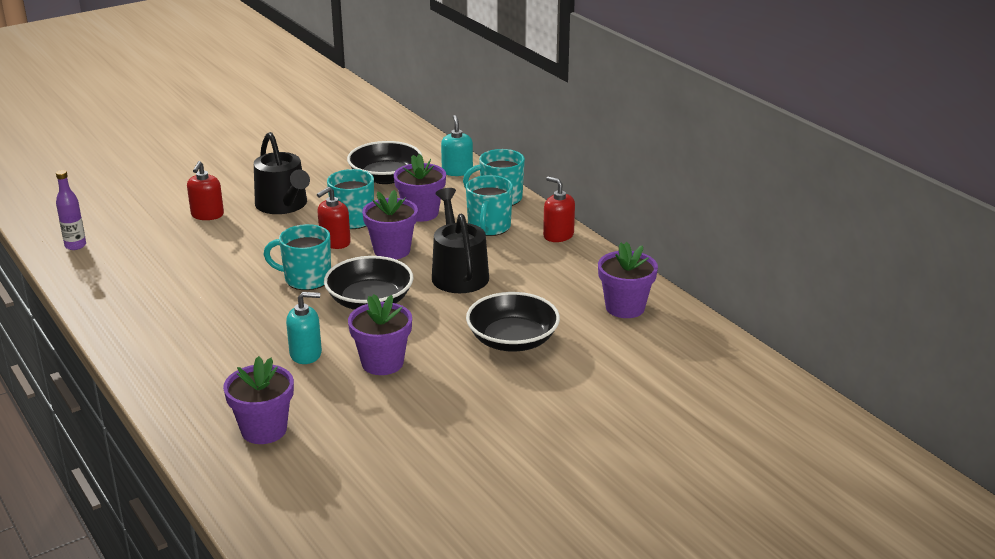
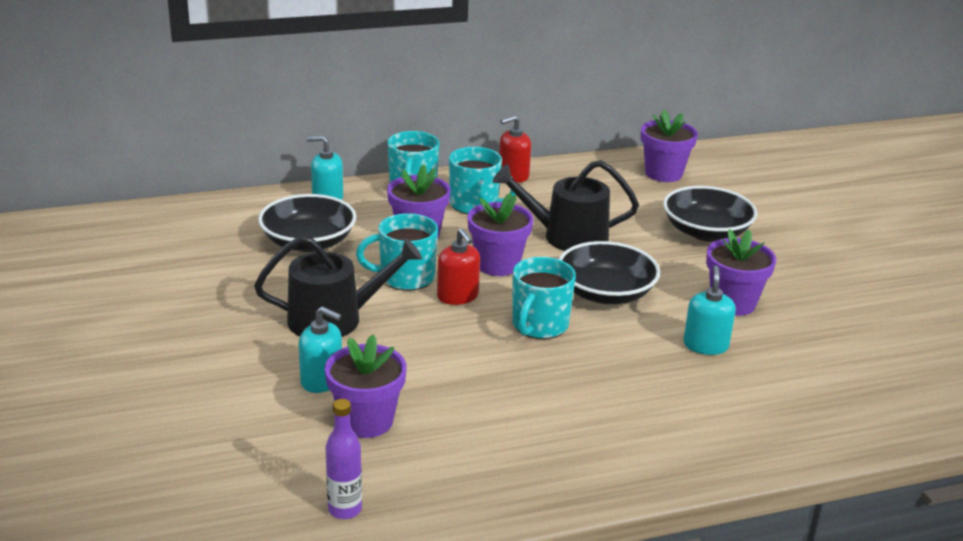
camera: 75 degrees left, 0 degrees up
red soap dispenser [187,161,224,220] -> turquoise soap dispenser [298,306,342,393]
purple flower pot [223,356,294,444] -> purple flower pot moved to [325,335,407,438]

